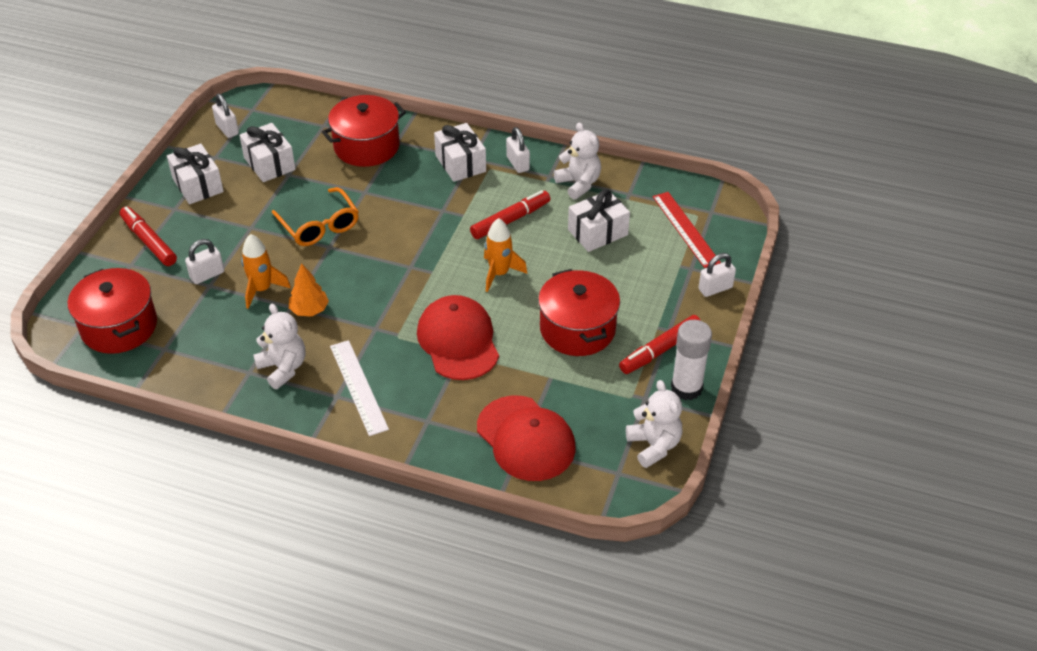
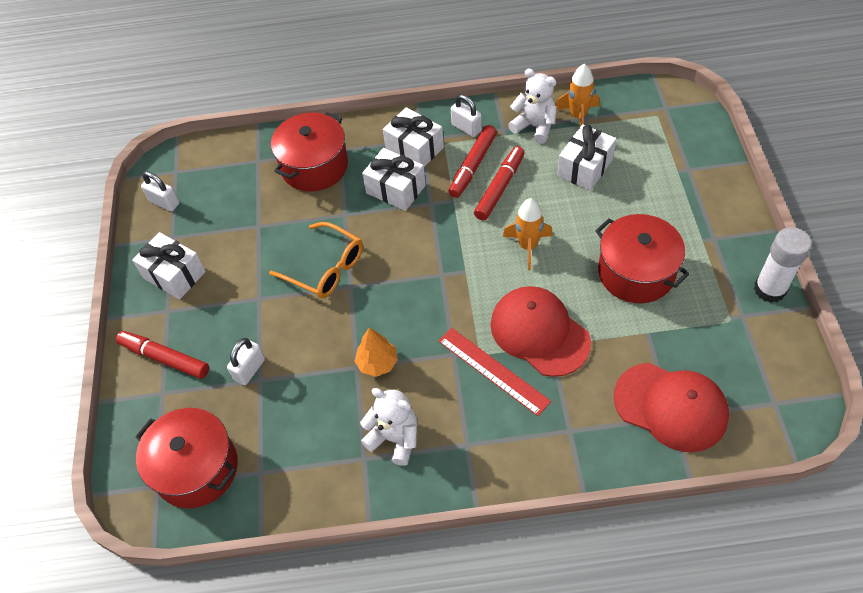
camera: 20 degrees left, 10 degrees up
white gift [239,123,296,182] -> white gift moved to [362,148,426,211]
orange rocket [241,234,291,309] -> orange rocket moved to [555,64,600,126]
white ruler [330,340,389,436] -> none
red marker [619,315,701,374] -> red marker moved to [448,125,497,198]
white teddy bear [626,380,683,468] -> none
red ruler [653,192,721,268] -> red ruler moved to [438,328,551,416]
white padlock [698,253,736,297] -> none

